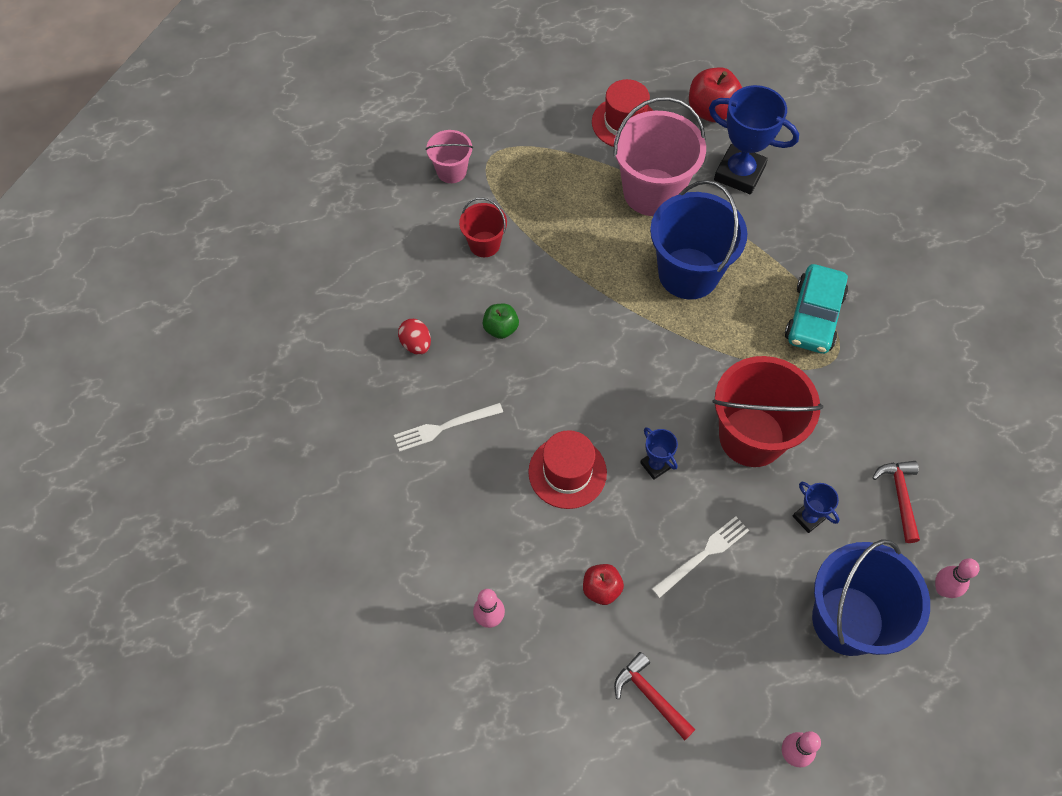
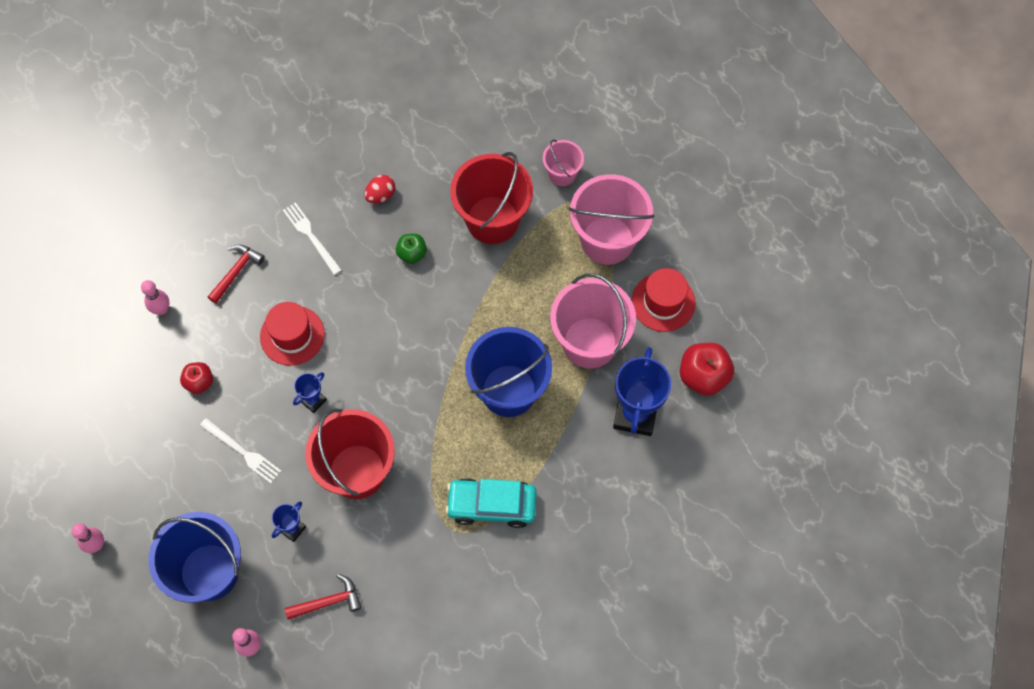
camera: 75 degrees right, 5 degrees up
red bucket [459,198,507,257] -> red bucket [450,152,533,244], size x1.93
red hammer [614,652,696,740] -> red hammer moved to [208,245,265,304]
none -> pink bucket [568,174,655,265]

